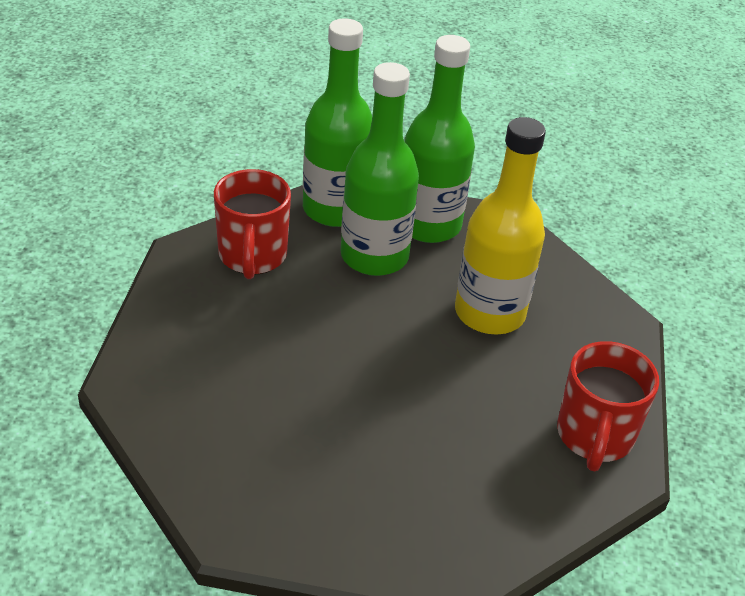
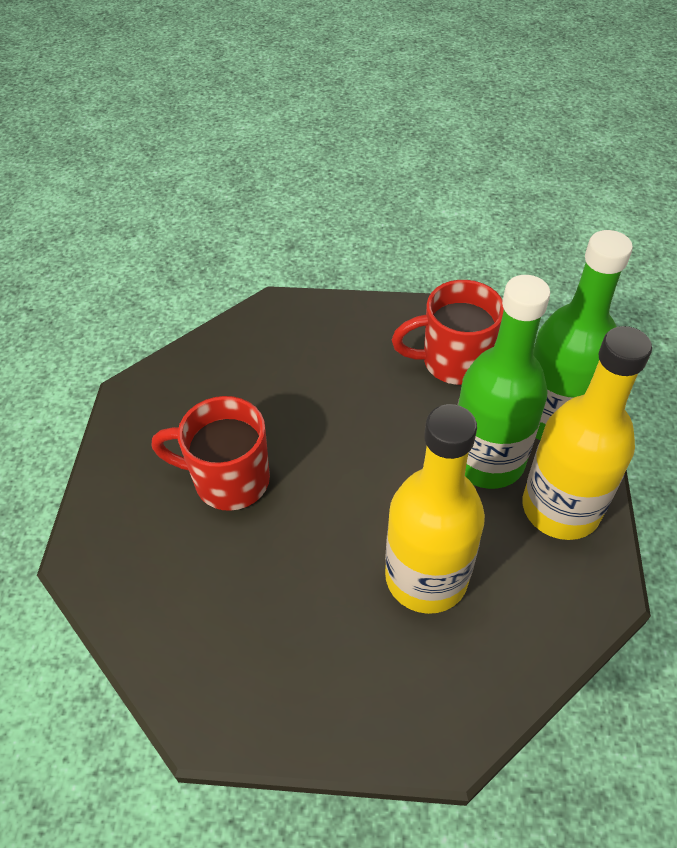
camera: 90 degrees right, 10 degrees up
green bottle [404,35,475,243] -> yellow bottle [523,326,652,540]
red mug [557,341,659,472] -> red mug moved to [152,396,270,511]

